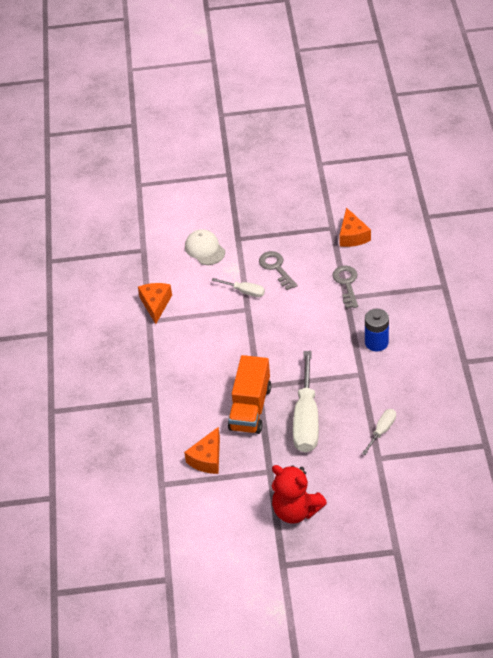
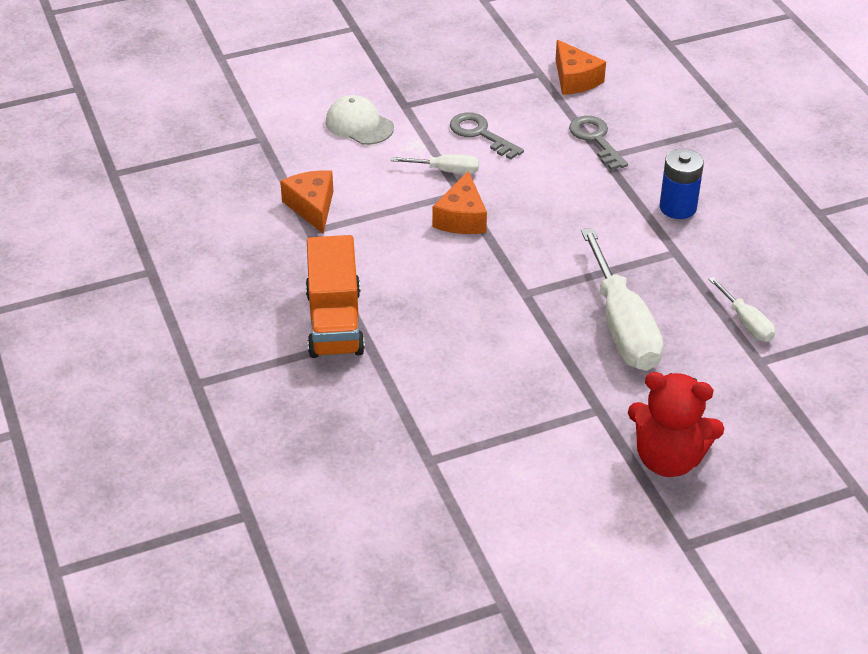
camera: 20 degrees left, 5 degrees down
orange cheese [184,427,220,474] -> orange cheese moved to [433,171,487,234]
orange truck [228,355,271,434] -> orange truck moved to [305,235,365,358]
white screwdriver [362,409,396,455] -> white screwdriver turned 135 degrees clockwise [709,277,775,342]

